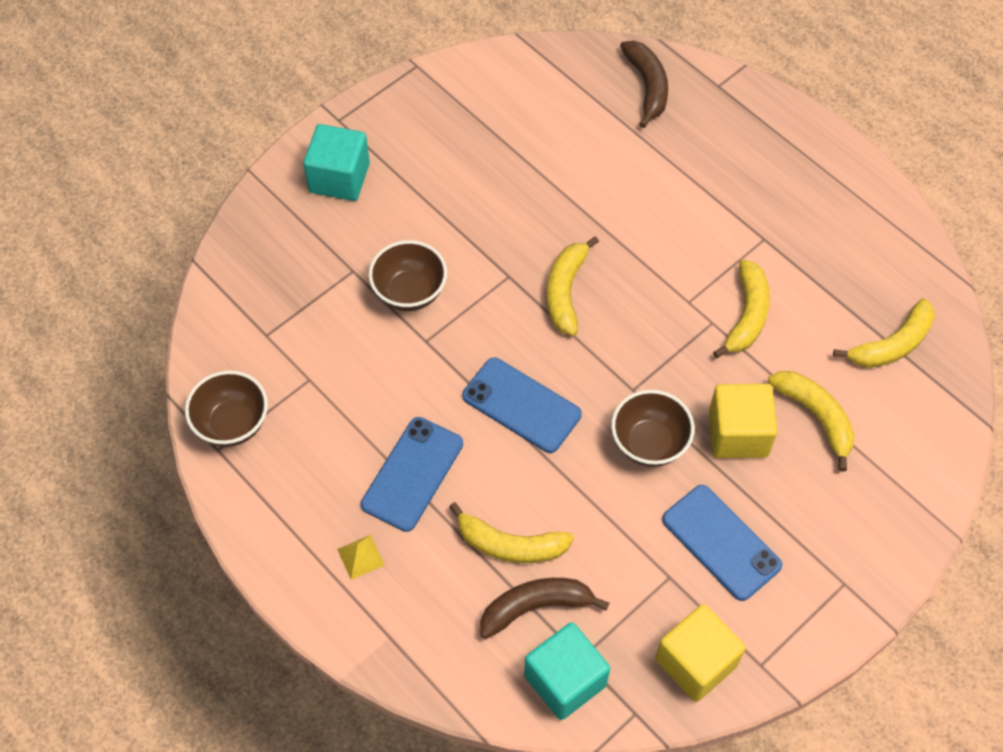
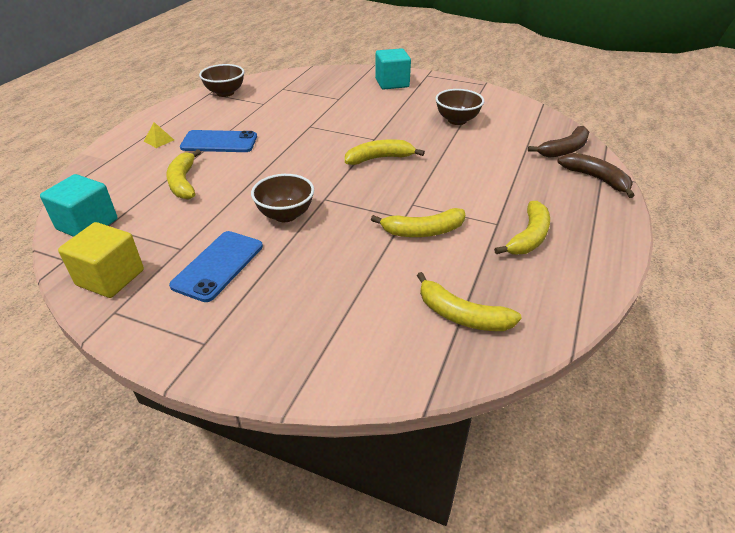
camera: 65 degrees right, 20 degrees down
brown bowl [369,240,447,311] -> brown bowl moved to [435,89,484,125]
blue phone [462,357,582,453] -> none
brown banana [480,578,609,639] -> brown banana moved to [558,153,635,198]
yellow cube [709,384,778,458] -> none
yellow banana [768,371,855,472] -> yellow banana moved to [494,201,550,255]

